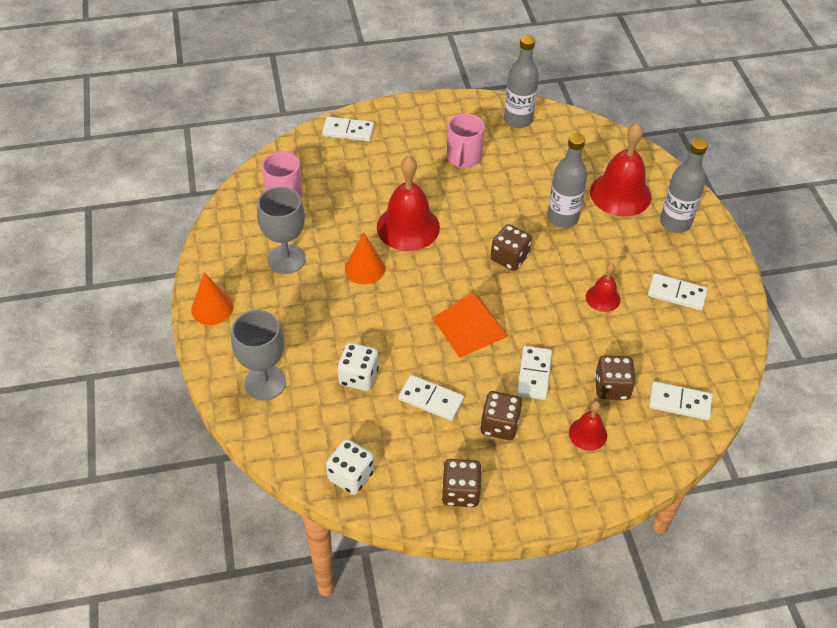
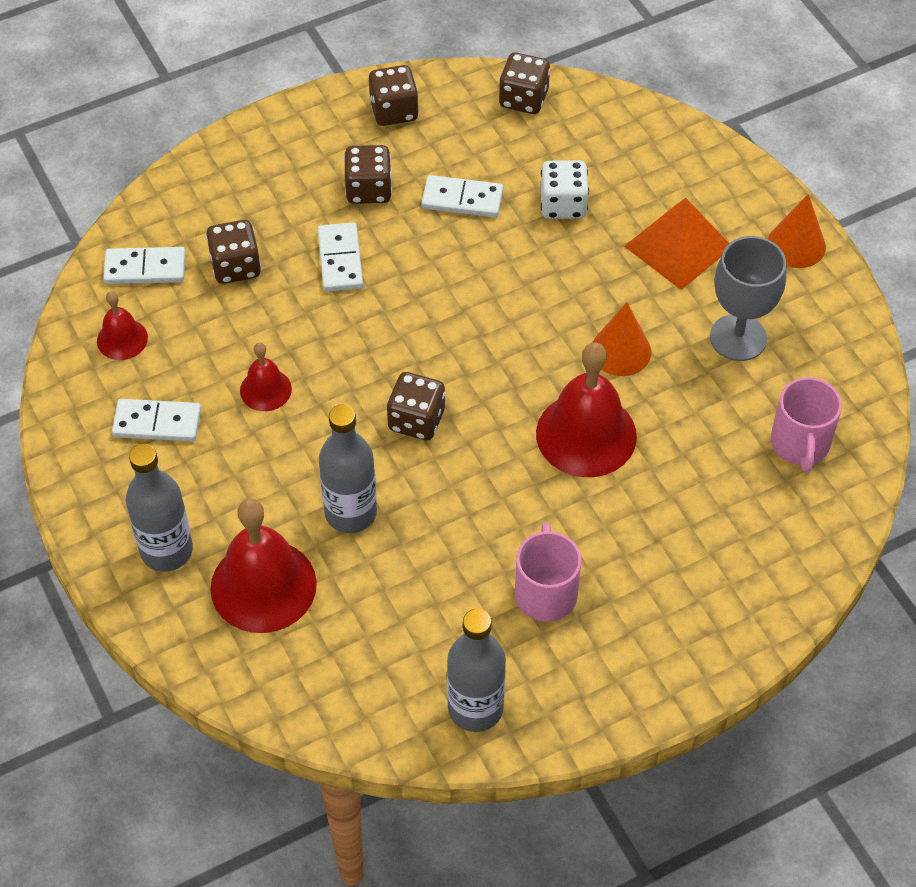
camera: 165 degrees right, 5 degrees up
grey goblet [231,310,286,401] -> none
white domino [322,117,374,141] -> none
white dice [326,439,374,494] -> brown dice [499,53,550,114]
orange pyramid [433,293,508,358] -> orange pyramid moved to [624,198,729,290]
red bell [569,401,607,451] -> red bell moved to [97,291,148,360]

